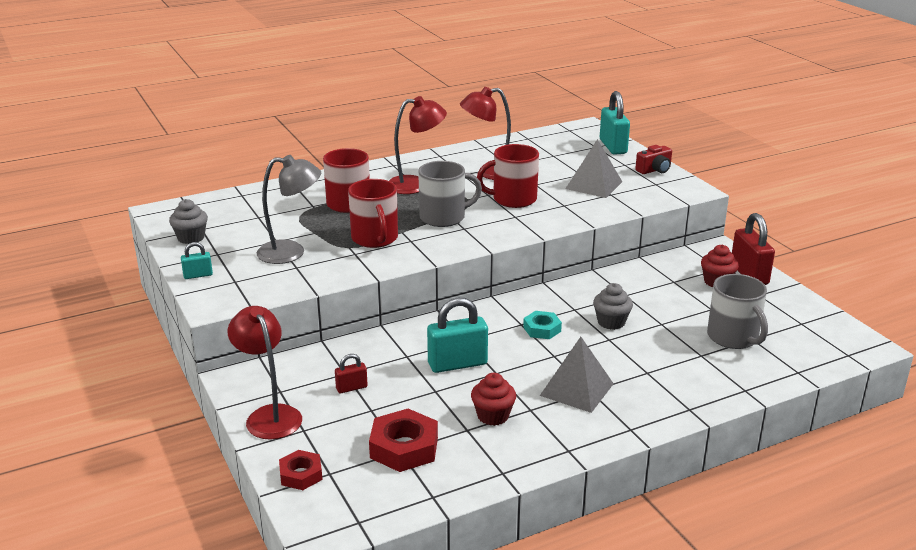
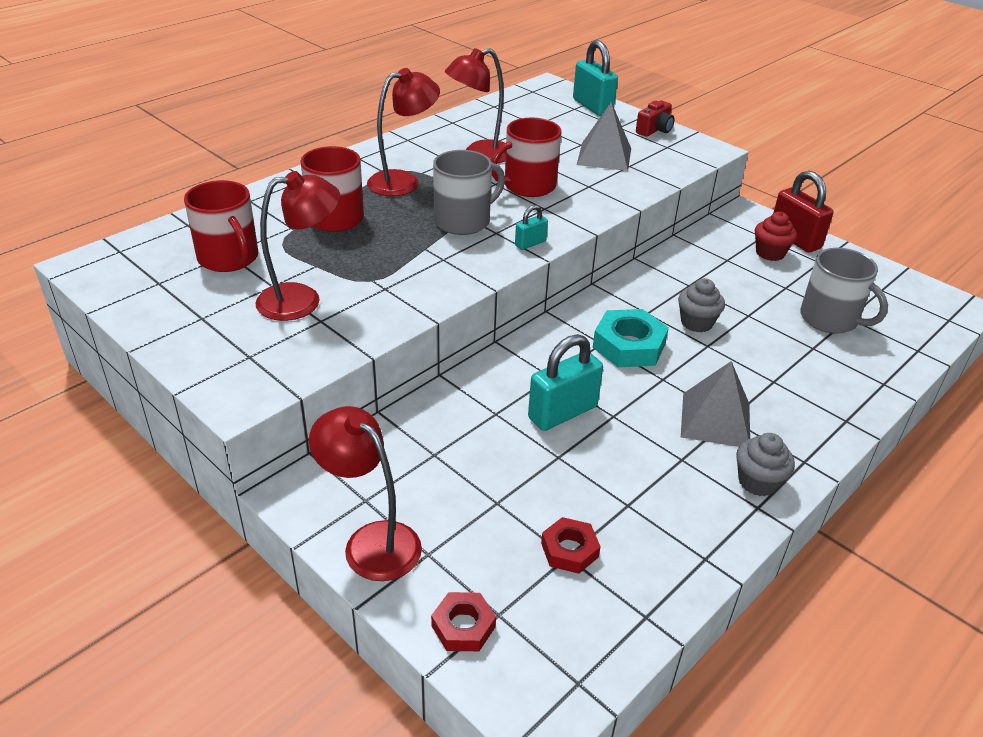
camera: 20 degrees left, 10 degrees up
grey cupcake [169,199,208,244] -> grey cupcake moved to [736,433,795,496]
turquoise padlock [181,242,213,279] -> turquoise padlock moved to [515,205,548,250]
grey lamp [257,155,321,264] -> red lamp [255,171,340,321]
red padlock [335,354,368,393] -> none
red mug [348,179,398,248] -> red mug moved to [184,180,259,272]
red nut [369,409,438,472] -> red nut [541,517,601,574], size x0.61
red cupcake [471,373,516,426] -> none
turquoise nut [523,311,562,339] -> turquoise nut [593,309,669,367], size x1.64

